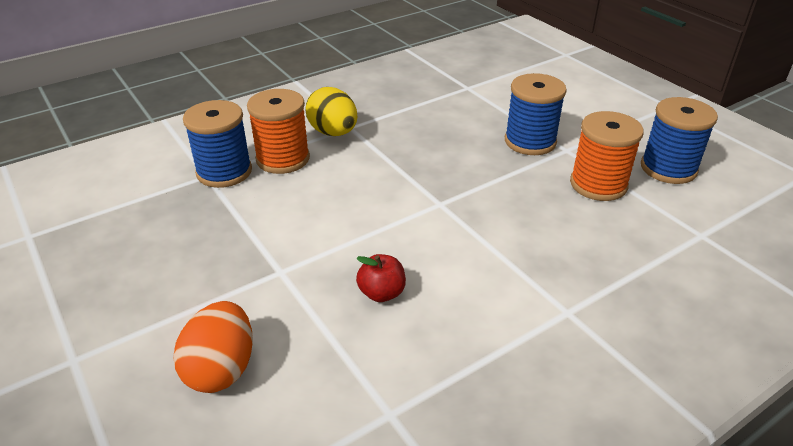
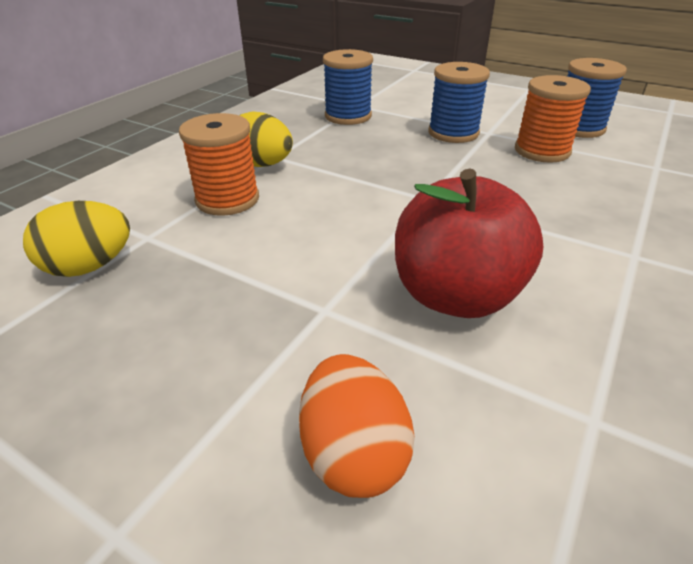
camera: 25 degrees left, 0 degrees up
blue spool [183,100,252,188] -> blue spool moved to [323,49,373,125]
red apple [356,254,406,302] -> red apple [395,168,543,318], size x2.32
none -> yellow egg [23,201,130,277]

